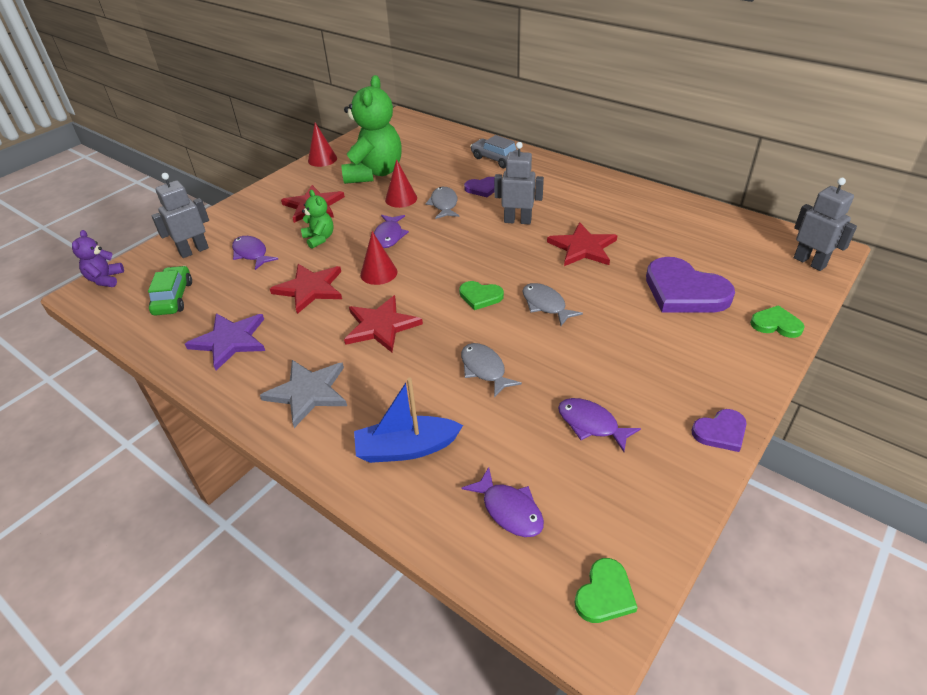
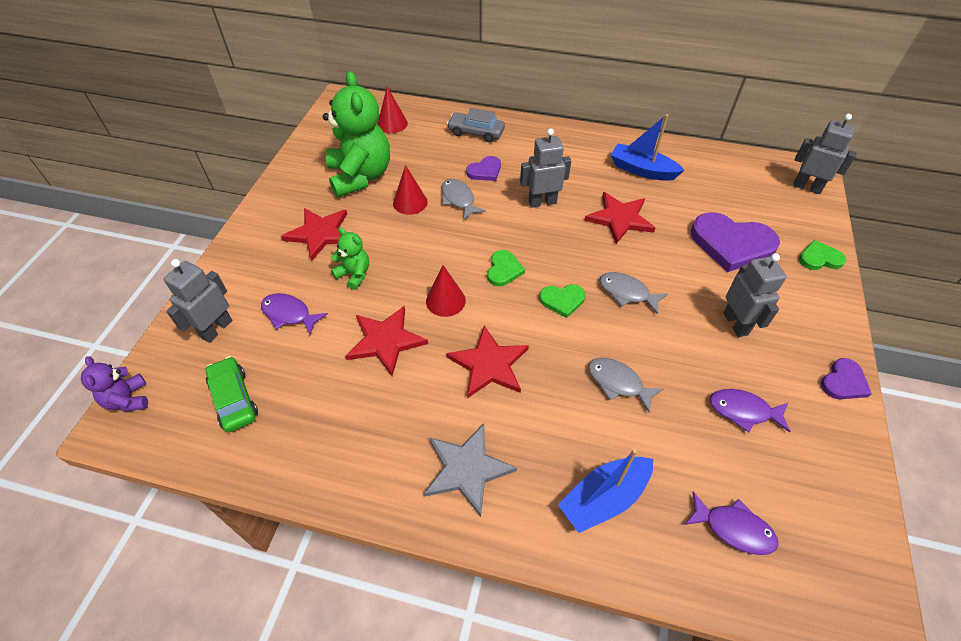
camera: 25 degrees left, 10 degrees up
purple star [185,313,265,371] -> none
red cone [308,123,337,167] -> red cone moved to [377,87,408,133]
purple fish [374,215,409,248] -> none
green heart [575,558,638,623] -> green heart moved to [487,250,525,286]
none -> blue boat [611,114,685,181]
none -> grey robot [723,253,787,337]

